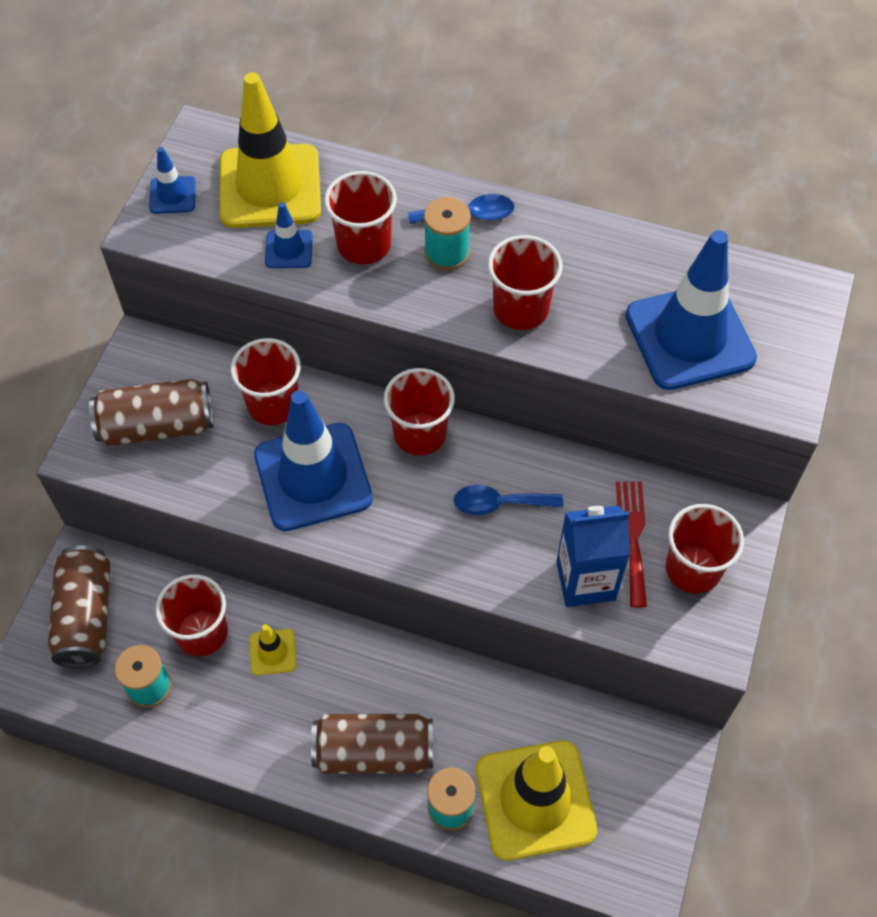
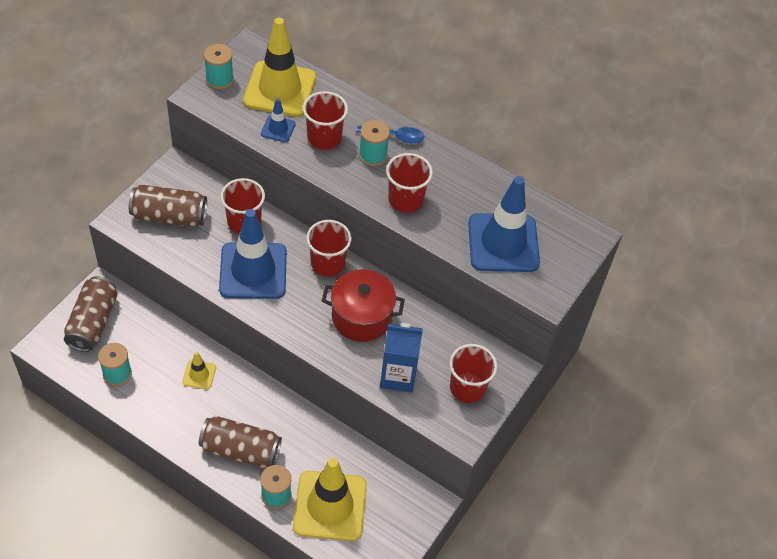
camera: 10 degrees right, 5 degrees down
blue traffic cone [149,147,196,214] -> turquoise spool [204,44,234,90]
red cup [155,574,228,656] -> none
blue spoon [454,485,563,515] -> red pot [322,269,405,342]
red fork [616,481,647,608] -> none

